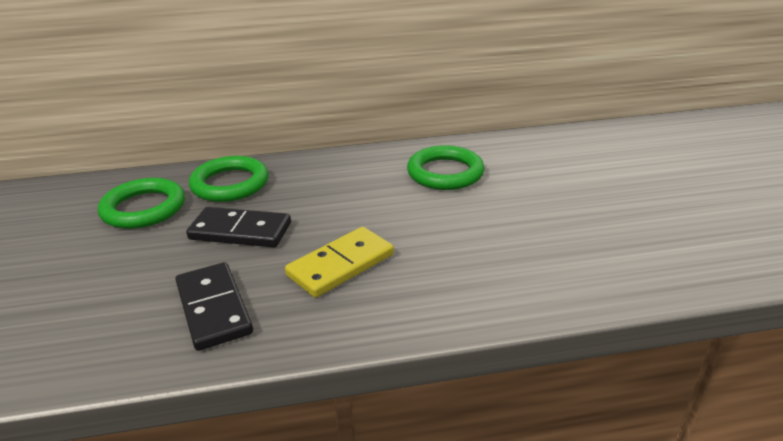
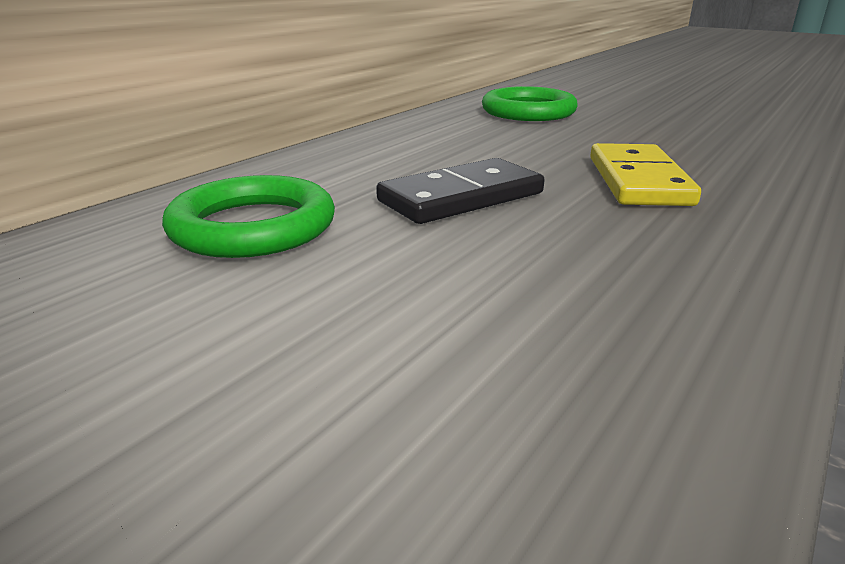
camera: 45 degrees left, 5 degrees down
black domino [175,262,253,351] -> none
green ring [189,156,269,202] -> none

